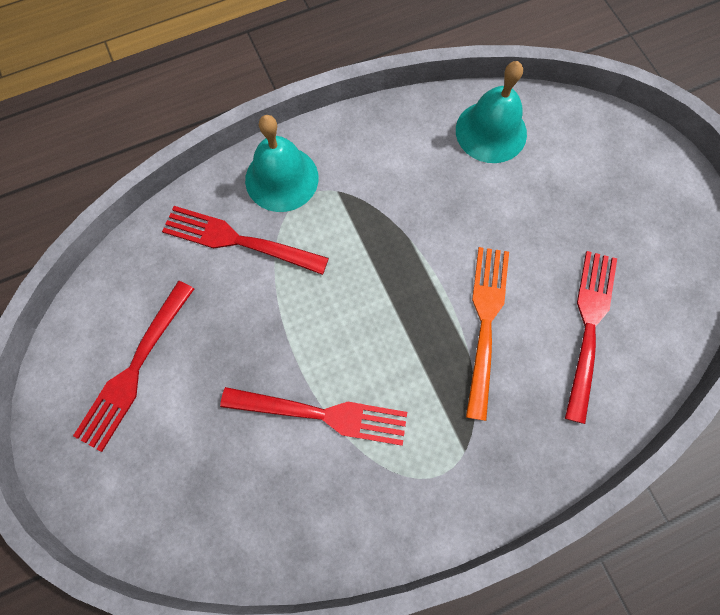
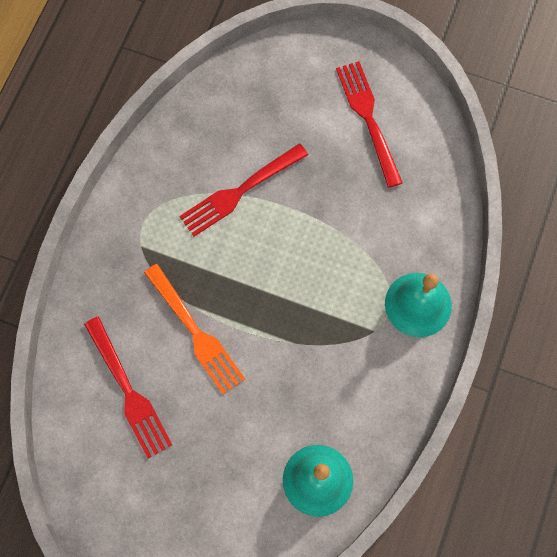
camera: 135 degrees right, 0 degrees up
red fork [162,206,329,275] -> none

